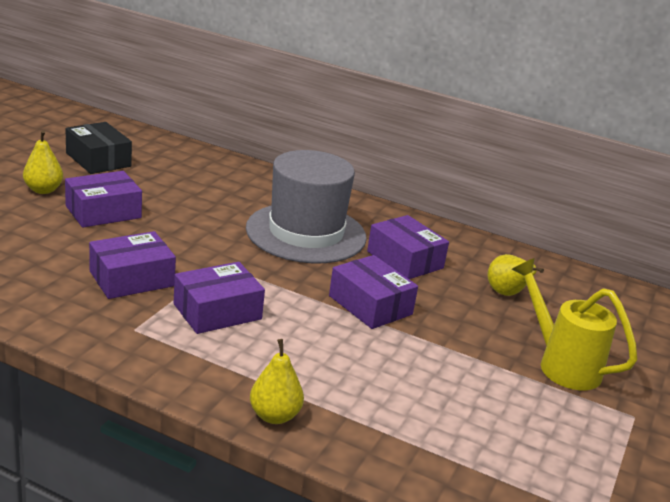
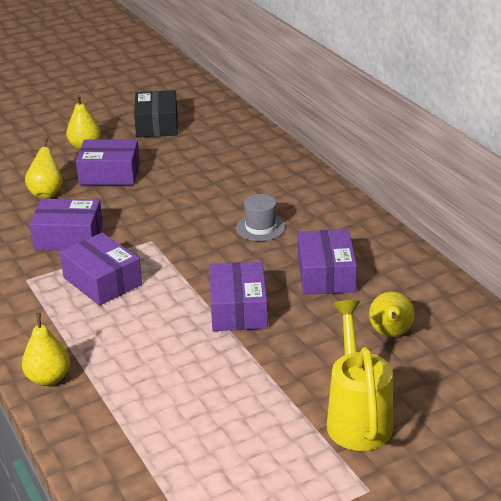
camera: 40 degrees right, 5 degrees up
purple box [174,262,265,334] -> purple box turned 45 degrees clockwise [60,232,142,306]
grey hat [246,150,367,263] -> grey hat [236,194,286,241], size x0.41
none -> yellow pear [25,138,62,198]

